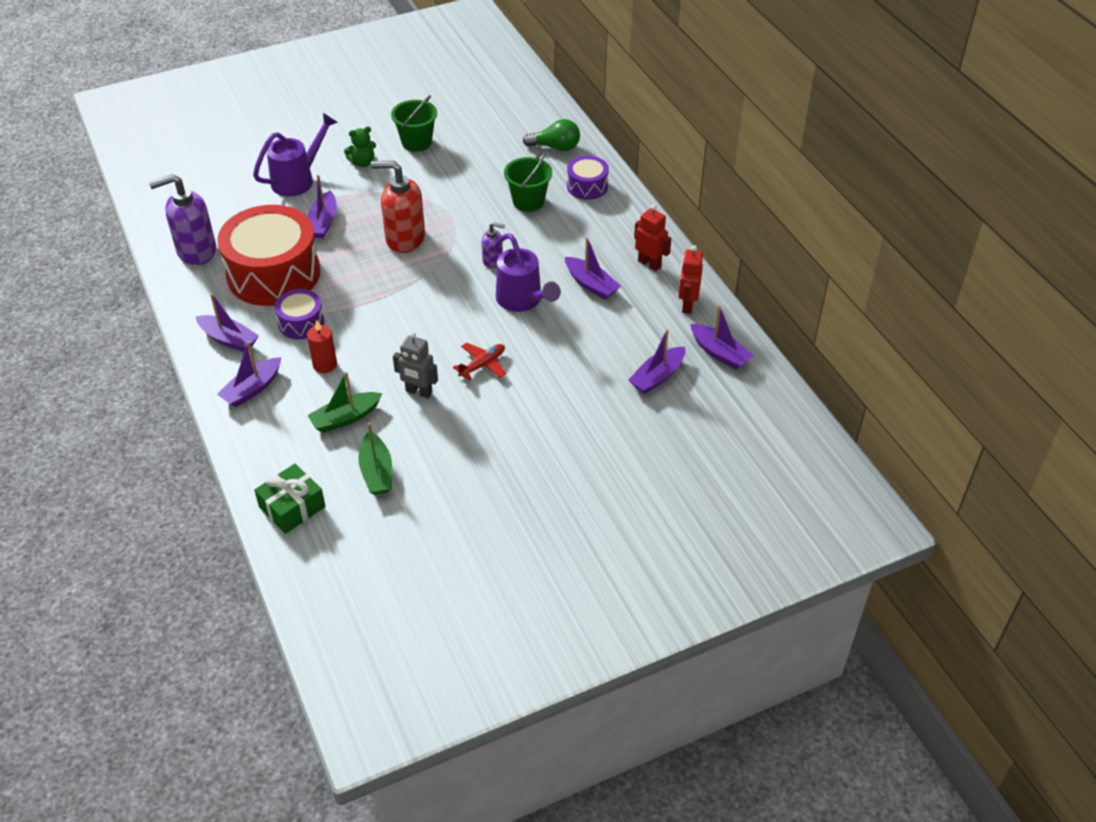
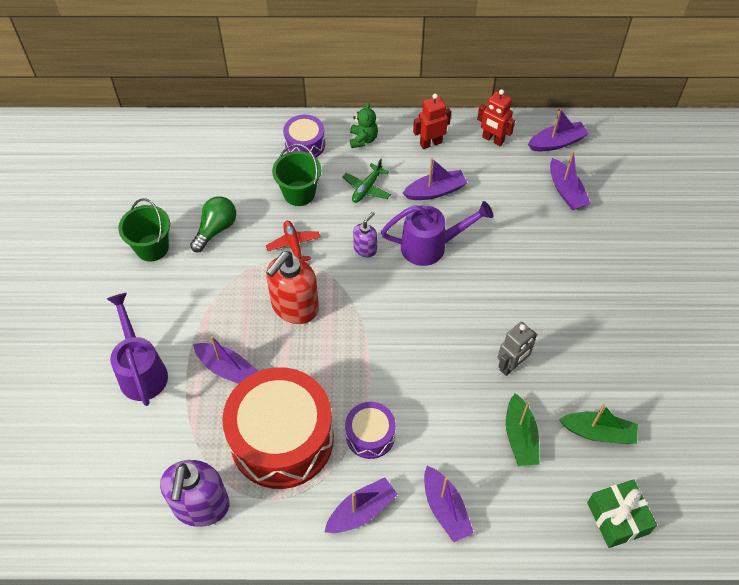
camera: 65 degrees left, 10 degrees up
red candle [307,320,337,373] -> none
green teddy bear [344,127,376,167] -> green teddy bear moved to [350,102,378,148]
red plane [453,343,506,380] -> red plane moved to [266,221,321,261]
green light bulb [523,119,580,151] -> green light bulb moved to [190,196,236,252]
none -> green plane [343,159,391,203]

